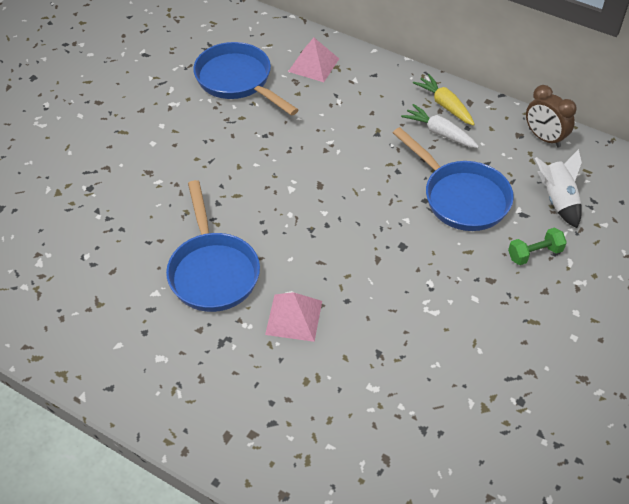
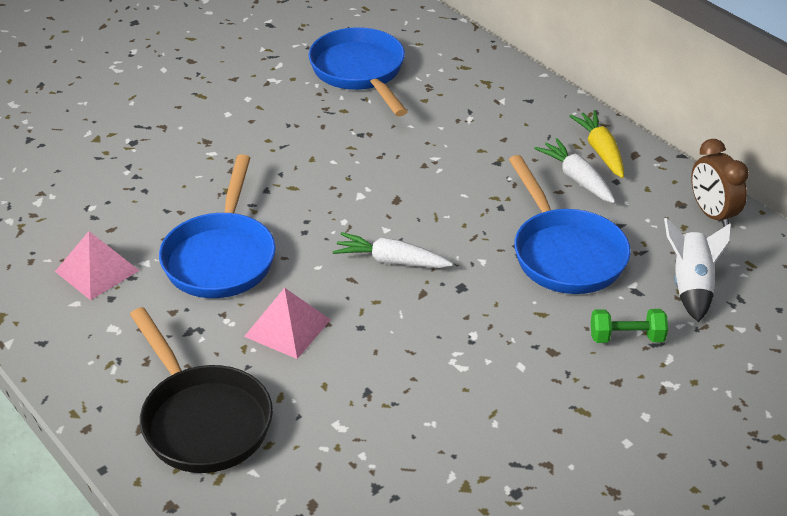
camera: 20 degrees right, 10 degrees down
pink pyramid [288,38,339,82] -> pink pyramid moved to [55,231,140,300]
none -> black pan [130,307,273,473]
none -> white carrot [333,232,453,268]

